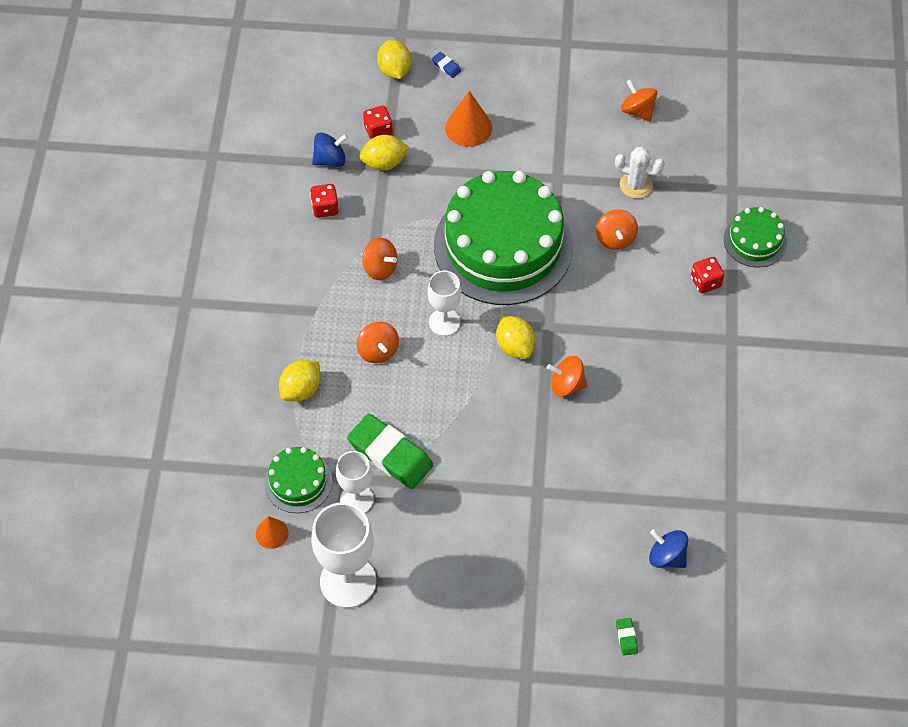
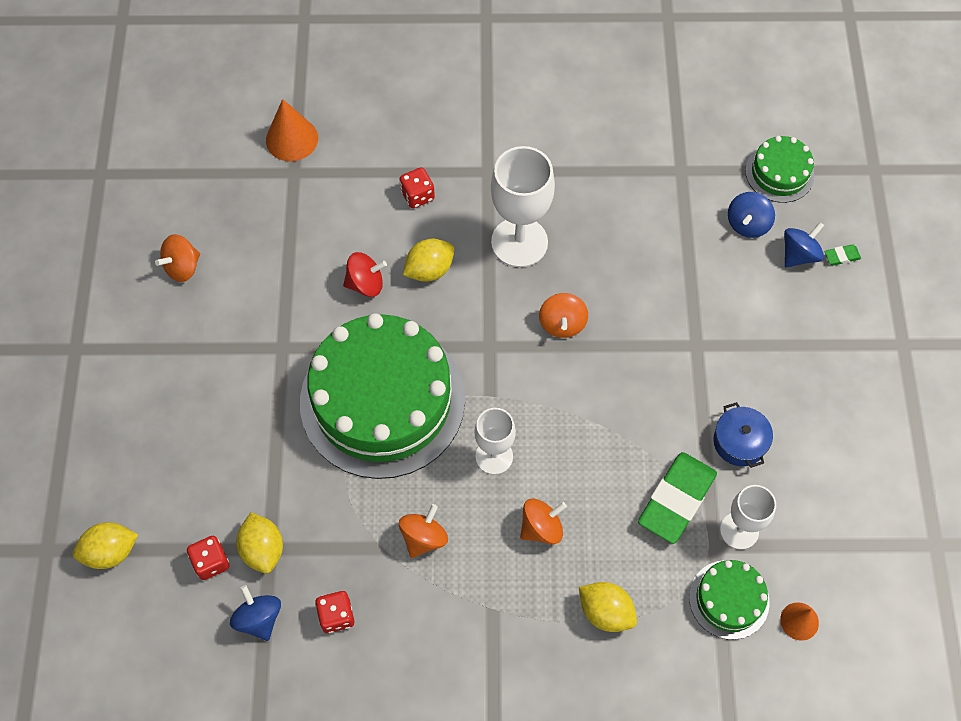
camera: 95 degrees left, 5 degrees up
white goblet [311,502,376,608] -> white goblet moved to [491,146,555,267]
blue eraser [432,52,461,78] -> none
orange cone [445,91,492,147] -> orange cone moved to [266,99,318,161]
yellow lemon [496,316,535,359] -> yellow lemon moved to [403,239,454,282]
orange spinning top [596,209,638,250] -> red spinning top [343,252,387,297]
white cactus [615,147,665,199] -> none
green cake [724,207,787,268] -> green cake moved to [745,136,815,203]
none -> blue pot [713,402,773,468]
none -> blue spinning top [784,222,824,267]

